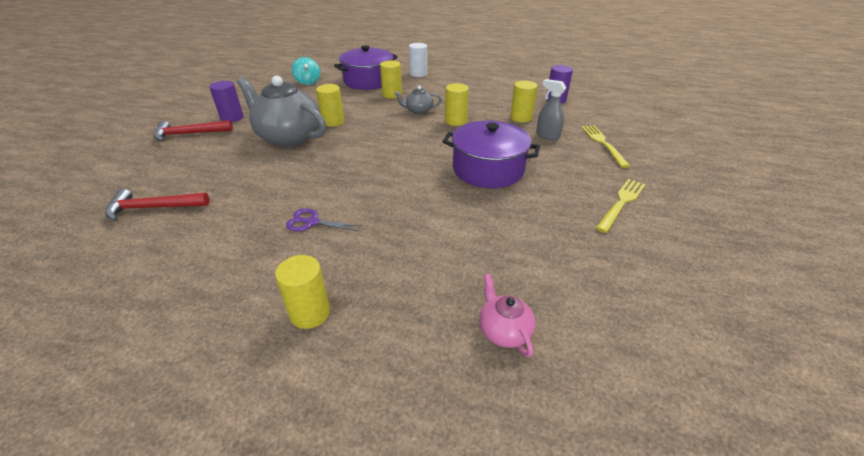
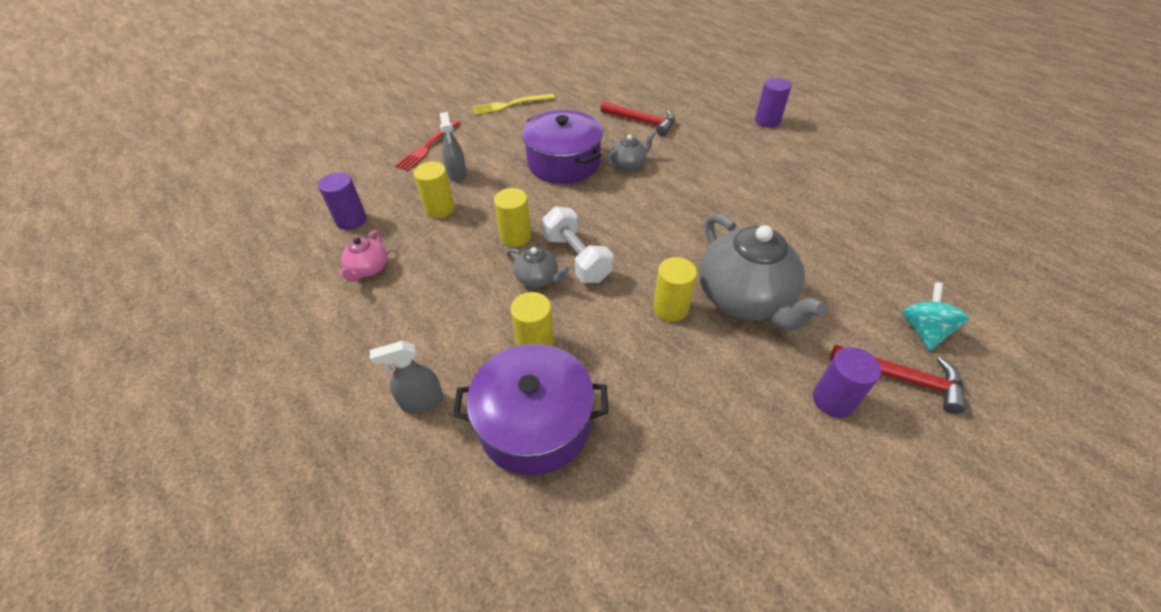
camera: 145 degrees left, 10 degrees up
red hammer [105,189,209,221] -> red hammer moved to [601,101,675,136]
yellow cylinder [275,255,330,329] -> purple cylinder [755,78,791,128]
purple scissors [286,208,361,231] -> none
turquoise spinning top [292,57,320,85] -> turquoise spinning top moved to [902,282,969,351]
white cylinder [409,43,428,77] -> grey spray bottle [370,341,443,413]
pink teapot [479,274,535,357] -> pink teapot moved to [338,230,387,282]
yellow fork [581,125,630,168] -> red fork [395,120,461,171]
none -> white dumbbell [542,206,613,283]
none -> grey teapot [605,131,655,171]

